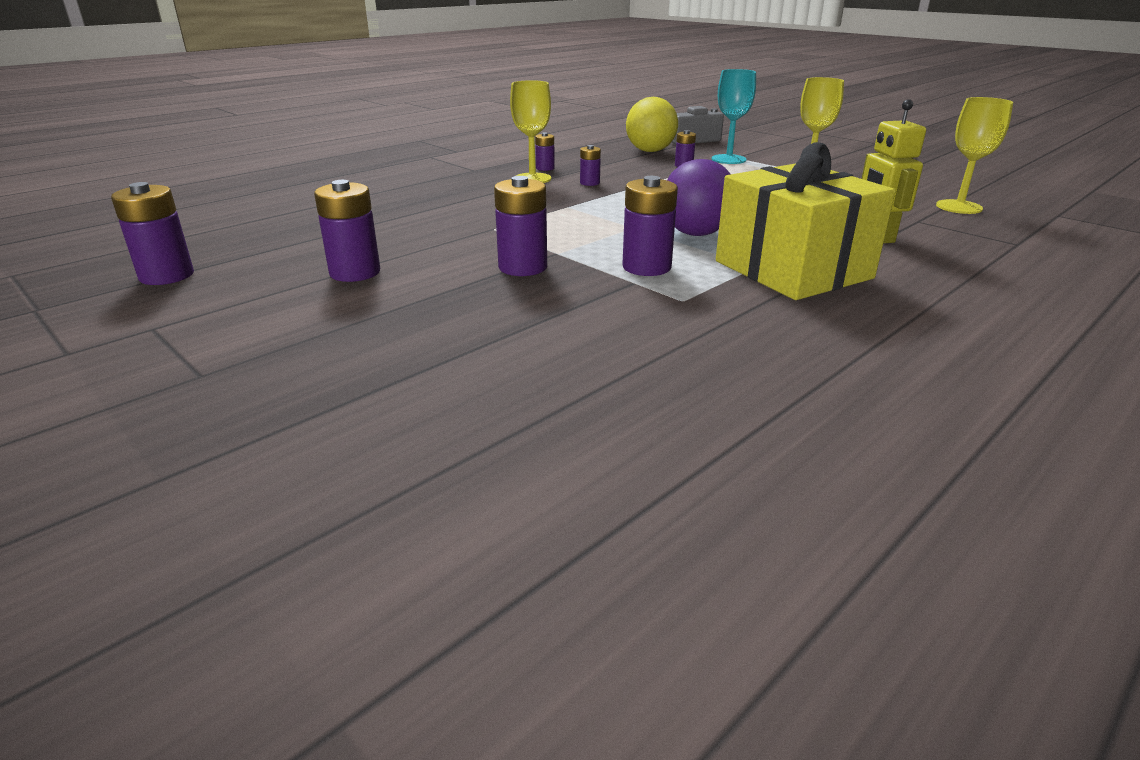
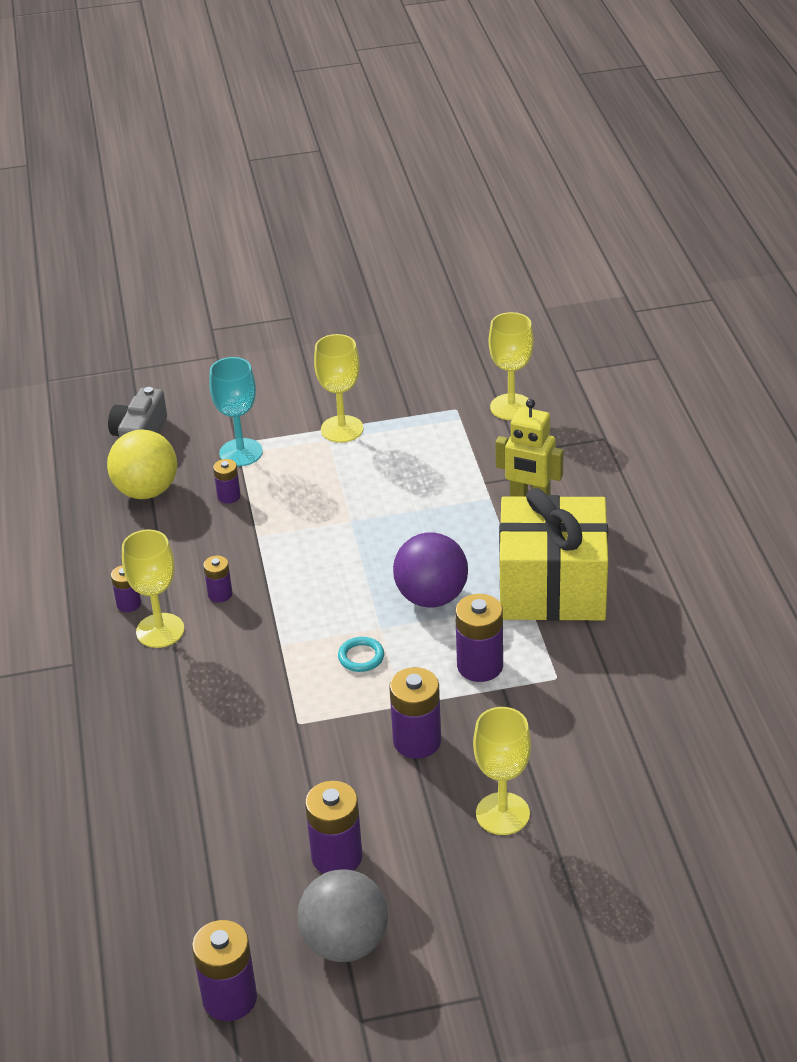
camera: 55 degrees left, 10 degrees up
none -> grey ball [298,870,388,962]
none -> turquoise ring [338,637,384,672]
none -> yellow goblet [473,707,531,835]

